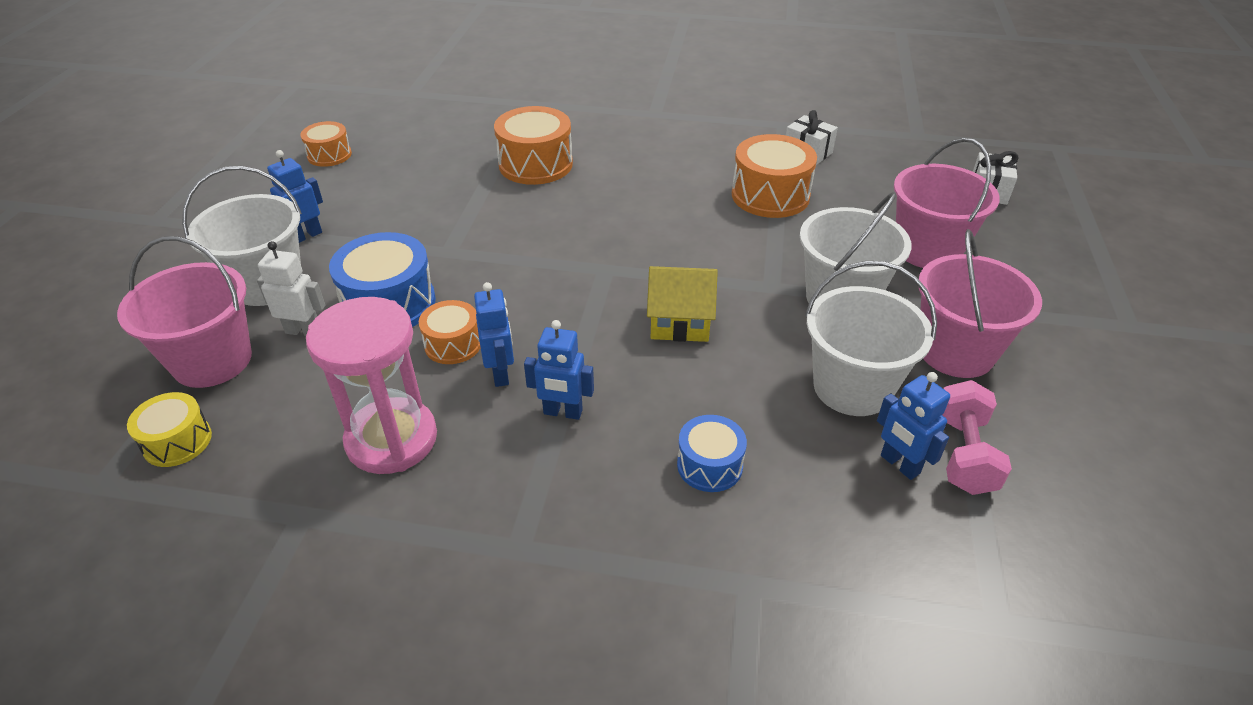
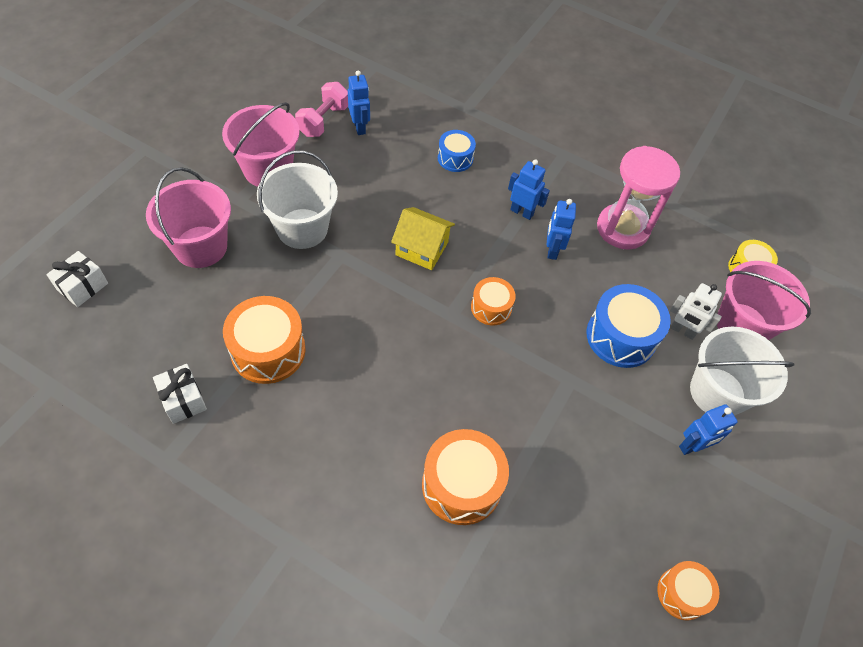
camera: 165 degrees left, 15 degrees up
orange drum [419,300,480,364] -> orange drum moved to [471,277,516,326]
white bucket [805,261,937,416] -> none

